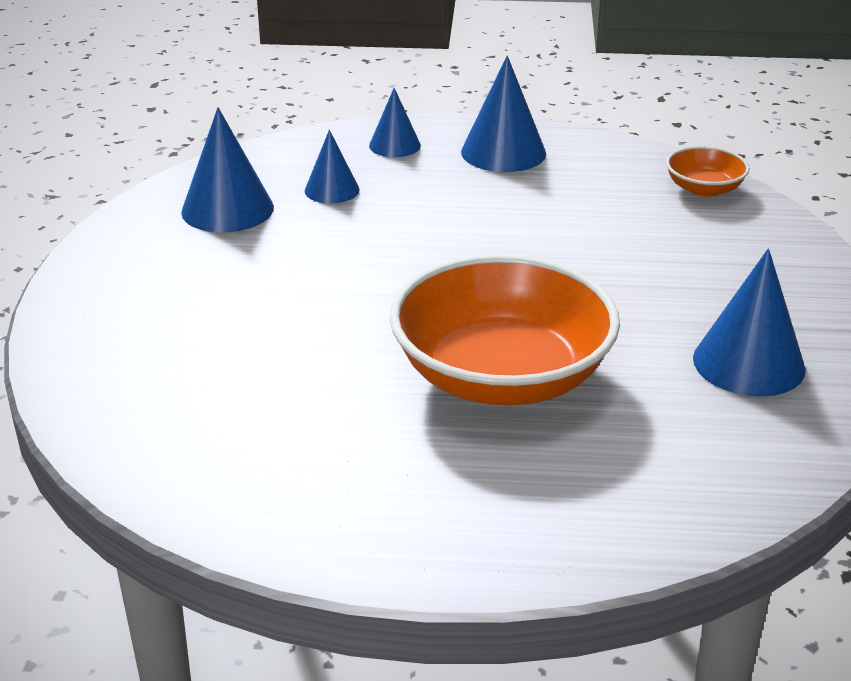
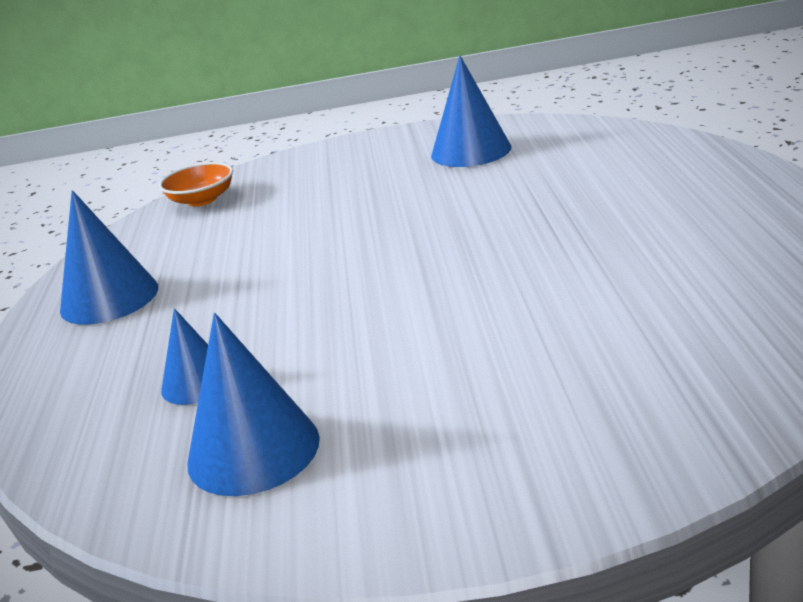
camera: 95 degrees left, 5 degrees down
blue cone [369,88,421,157] -> none
orange bowl [390,255,620,405] -> none

